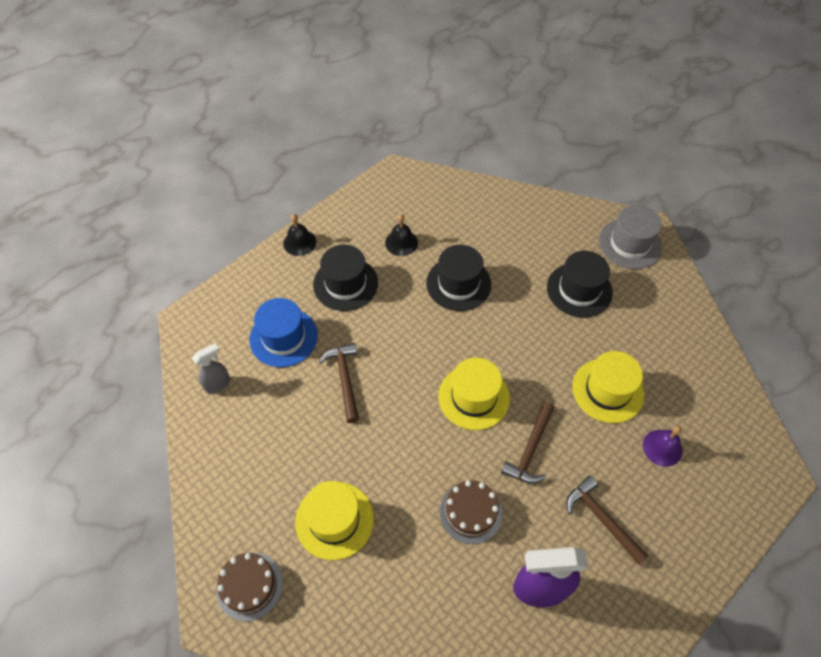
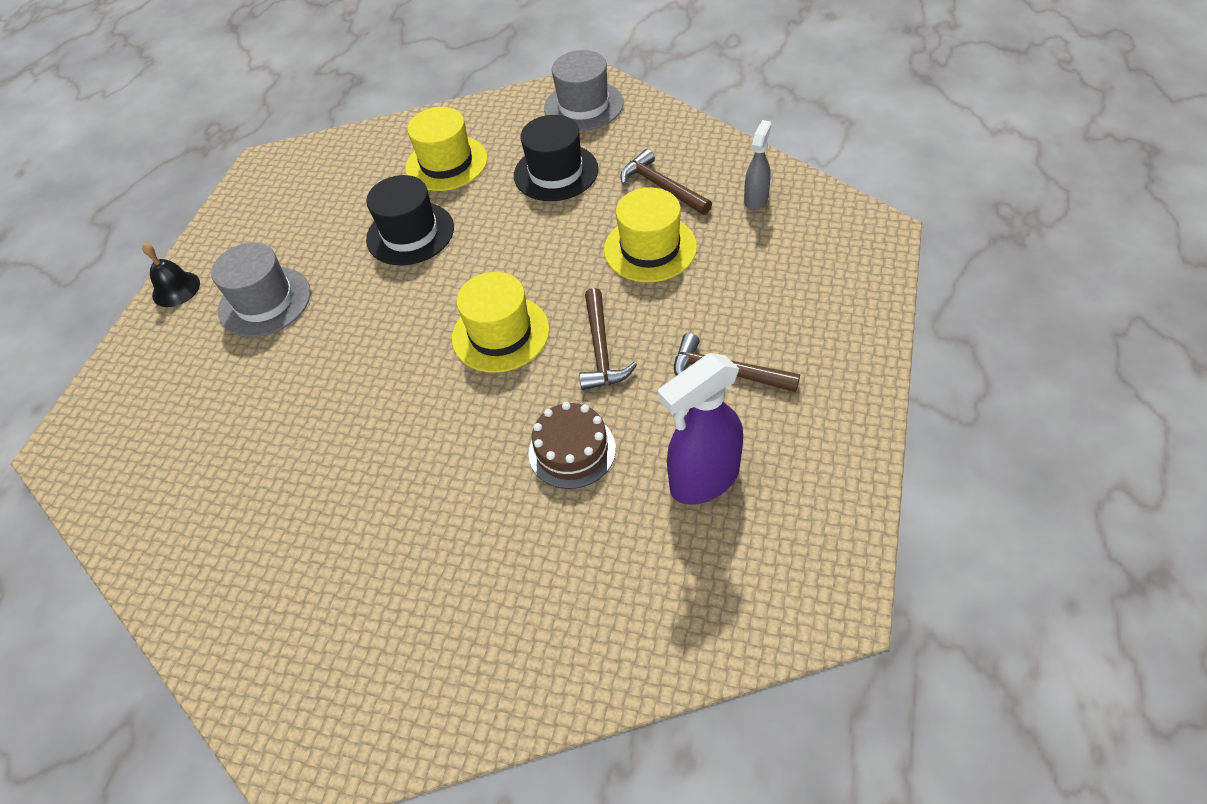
camera: 25 degrees left, 5 degrees down
grey spray bottle [192,343,230,394] -> grey spray bottle moved to [744,120,772,210]
brown cake [216,552,283,621] -> none
blue hat [249,298,318,367] -> none
yellow hat [295,481,374,560] -> yellow hat moved to [405,107,488,191]
black hat [313,245,378,311] -> grey hat [211,242,311,337]
brown hammer [319,343,359,423] -> brown hammer moved to [620,149,712,215]
black bell [385,214,418,256] -> none
purple bell [643,426,682,467] -> none

